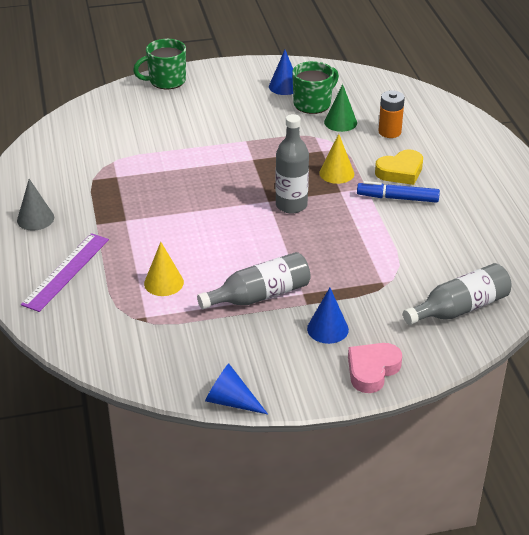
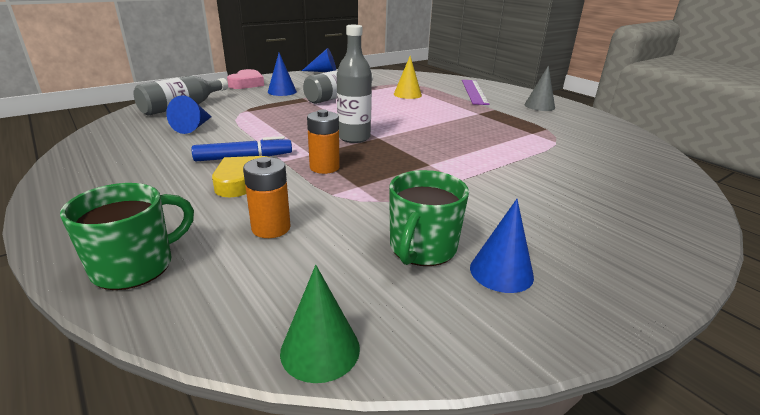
camera: 155 degrees right, 10 degrees down
green mug [133,39,186,89] -> green mug moved to [60,183,194,290]
yellow cone [319,134,354,184] -> orange battery [307,109,340,174]
green cone [324,84,357,132] -> green cone moved to [280,265,360,383]
none -> blue cone [166,95,211,134]

